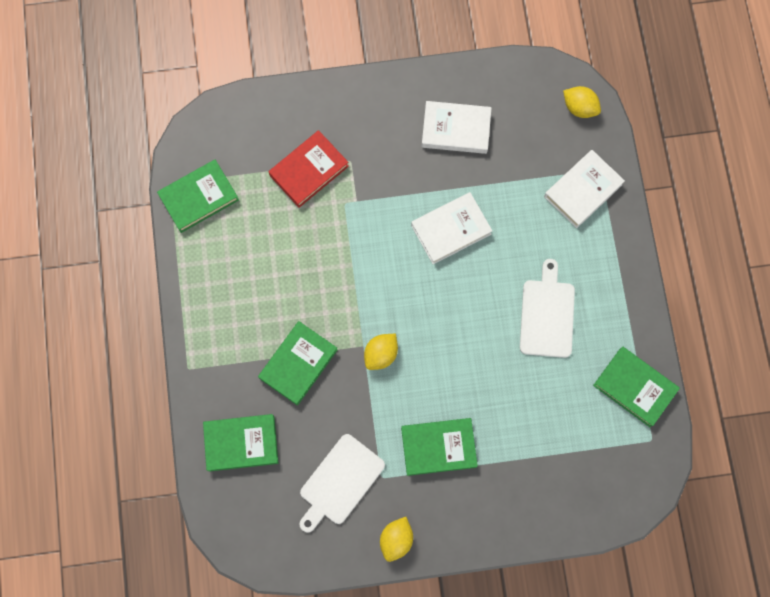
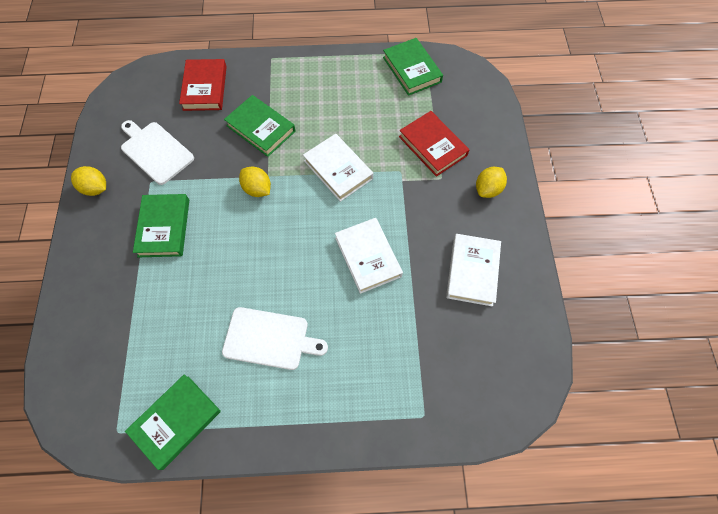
camera: 95 degrees right, 10 degrees down
green book [203,414,278,472] -> red book [179,59,227,111]
white book [544,150,625,228] -> white book moved to [303,134,373,202]
yellow lemon [563,86,601,118] -> yellow lemon moved to [476,167,507,198]

